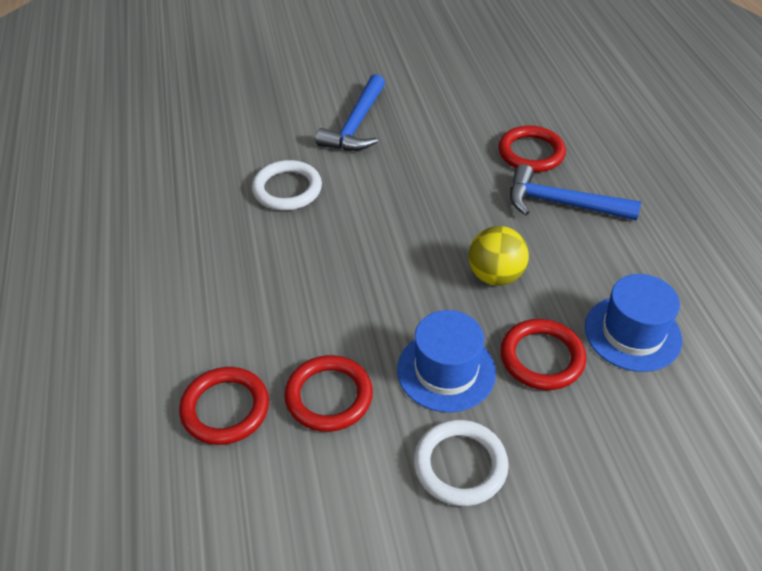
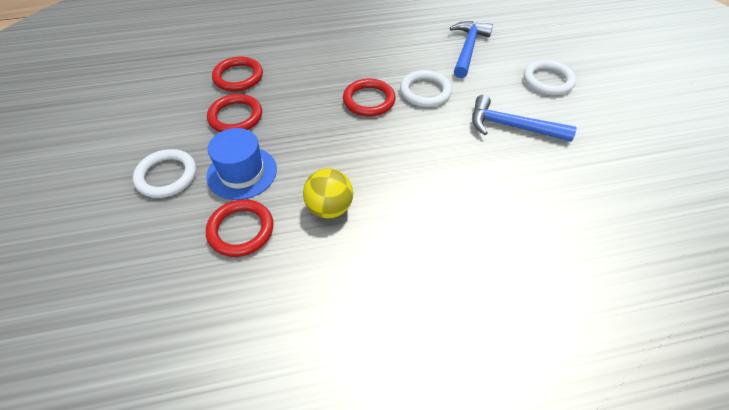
camera: 90 degrees right, 5 degrees up
red ring [498,126,566,172] -> red ring moved to [343,79,396,117]
blue hammer [510,164,641,221] -> blue hammer moved to [450,21,493,78]
blue hat [585,274,682,372] -> none
none -> white ring [524,60,576,95]

